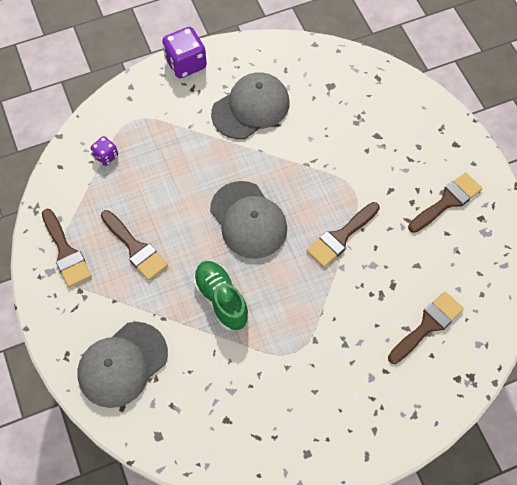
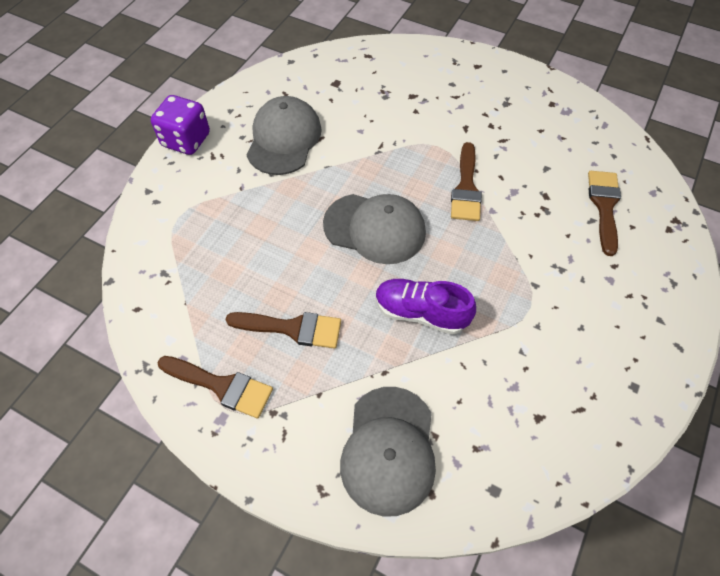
camera: 40 degrees left, 5 degrees down
purple dice [91,136,118,166] -> none
green shoe [193,261,249,330] -> purple shoe [376,279,476,335]
brown brush [408,172,482,233] -> none

